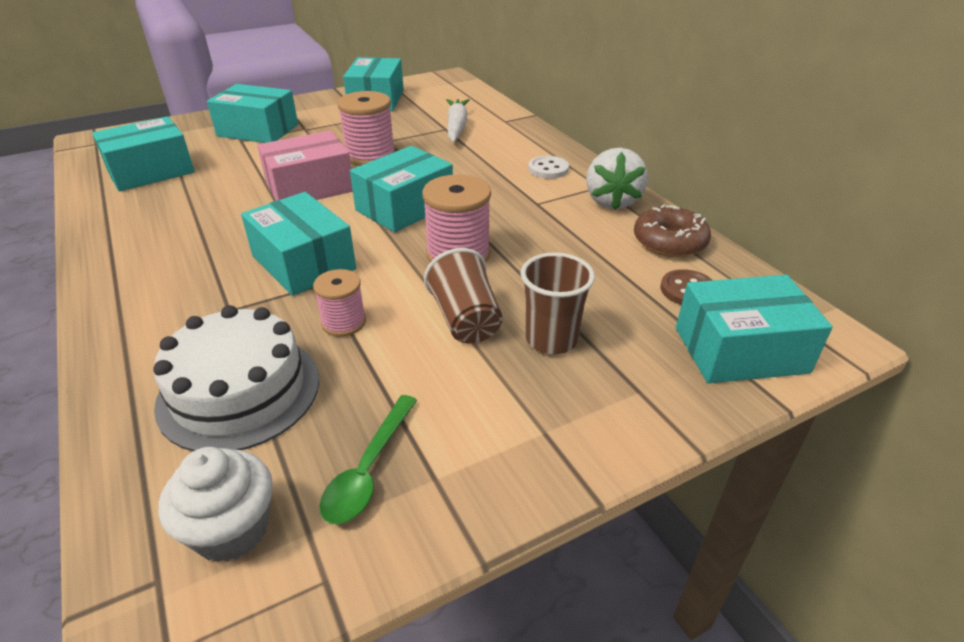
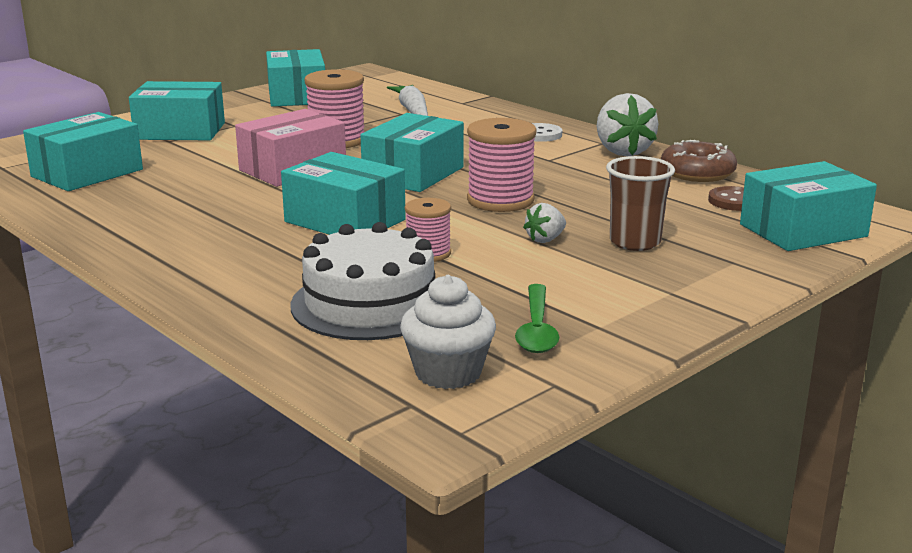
camera: 15 degrees left, 15 degrees down
brown cup [424,248,503,343] -> white strawberry [523,203,566,243]

